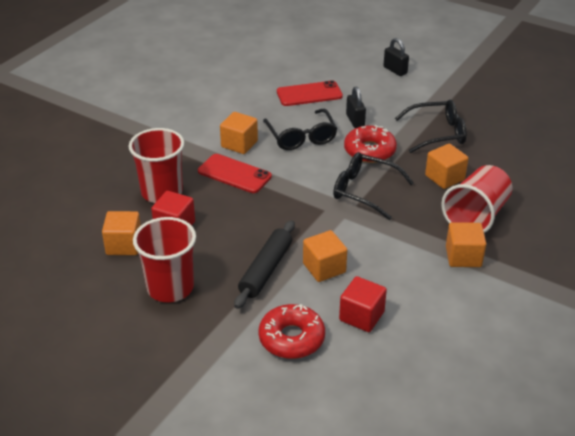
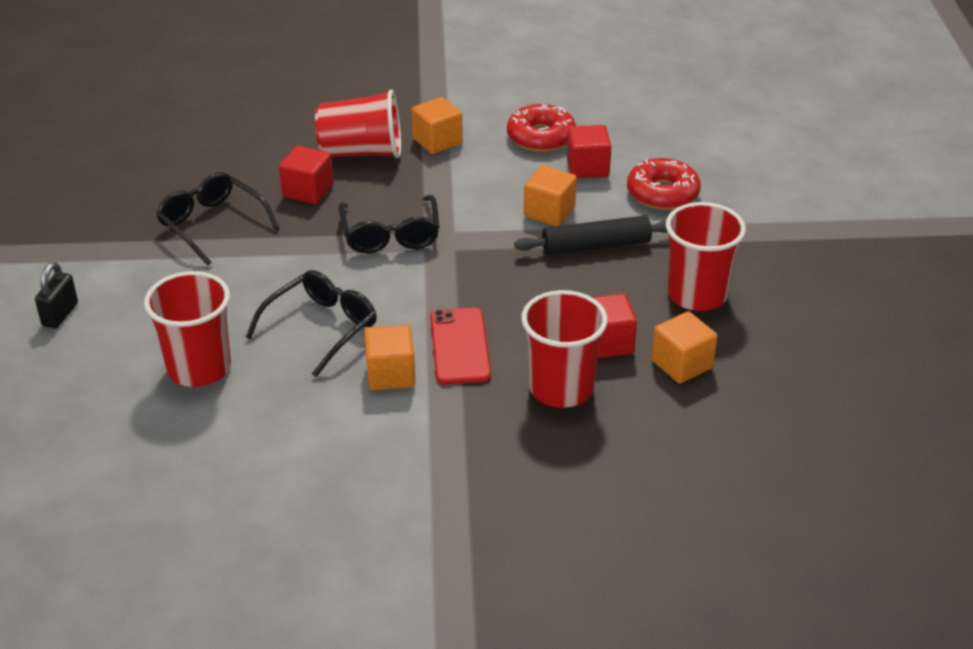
camera: 125 degrees left, 0 degrees up
red phone [277,80,343,106] -> red cup [144,271,231,387]
red donut [344,125,397,163] -> red donut moved to [507,104,576,152]
black padlock [346,87,366,128] -> none
orange cube [425,144,469,189] -> red cube [279,146,333,204]

